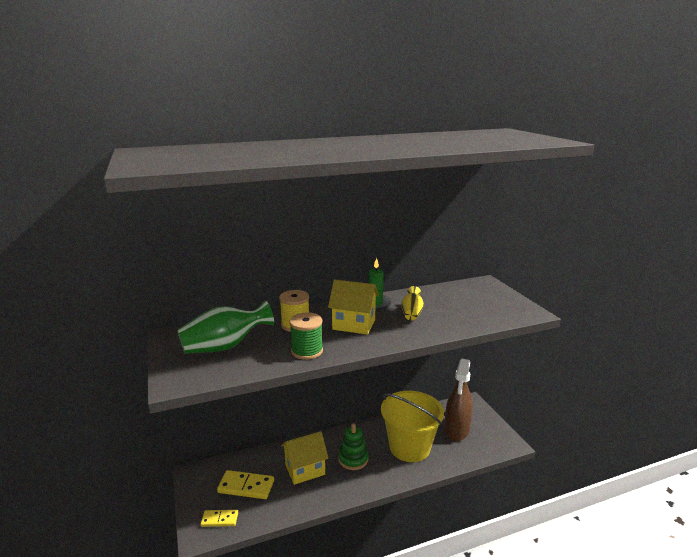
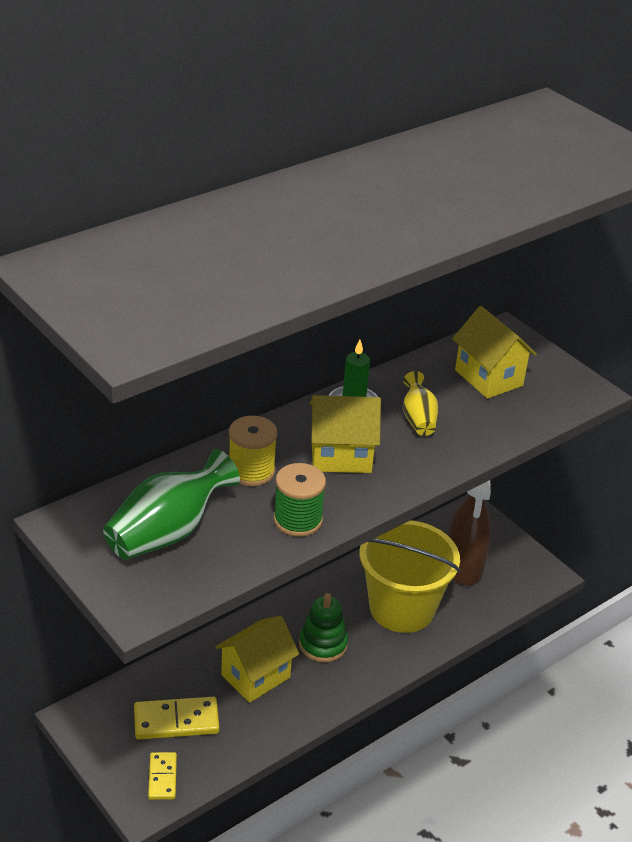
camera: 20 degrees left, 15 degrees up
yellow domino [201,510,238,527] -> yellow domino turned 75 degrees counterclockwise [148,752,177,800]
none -> yellow house [452,306,537,399]

